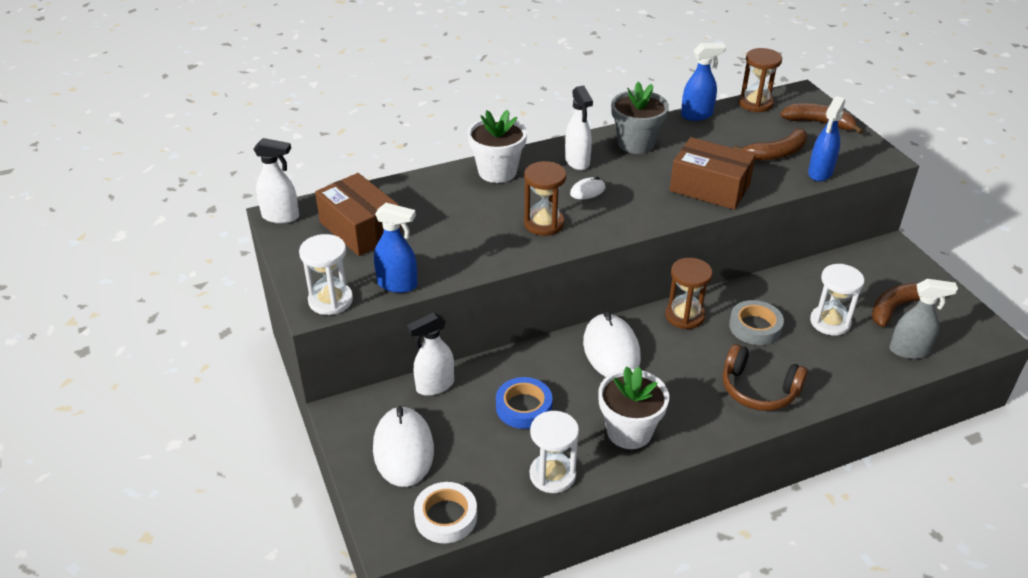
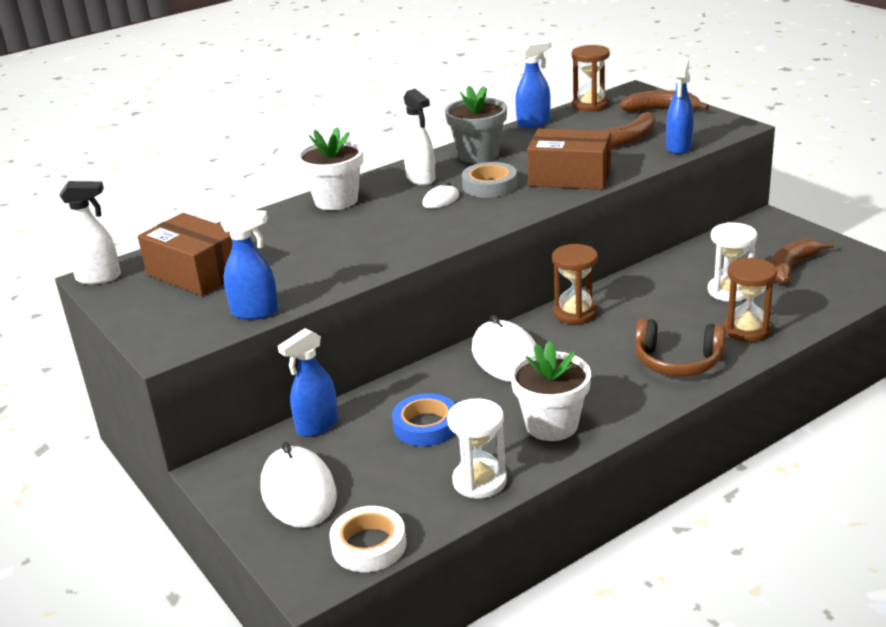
camera: 10 degrees left, 10 degrees down
white hourglass [299,234,353,315] -> none
white spray bottle [407,312,454,396] -> blue spray bottle [278,328,338,437]
brown hourglass [524,161,566,236] -> brown hourglass moved to [724,258,777,342]
grey tape [729,300,784,345] -> grey tape moved to [462,162,517,198]
grey spray bottle [889,279,958,359] -> none

